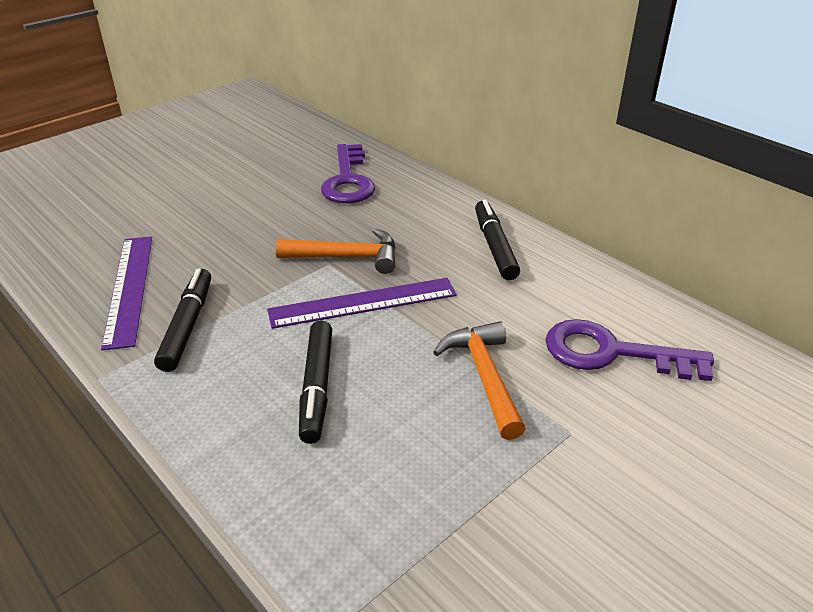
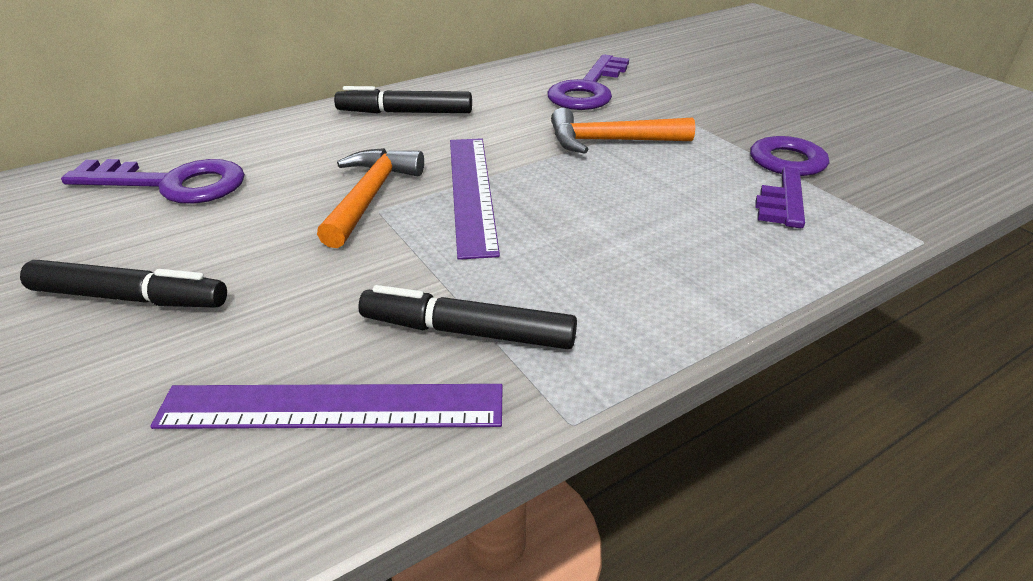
camera: 80 degrees left, 0 degrees up
black marker [299,320,332,444] -> black marker moved to [20,260,227,307]
none -> purple key [750,136,829,228]

